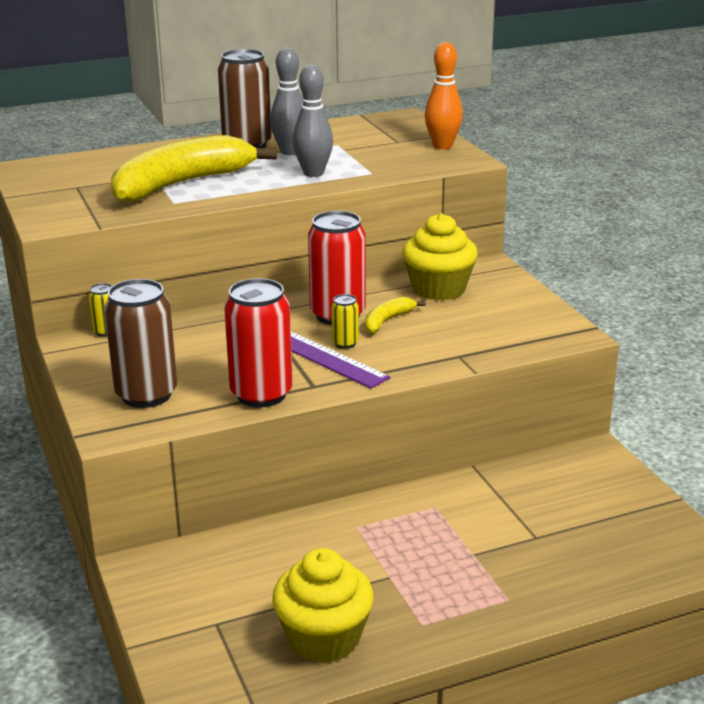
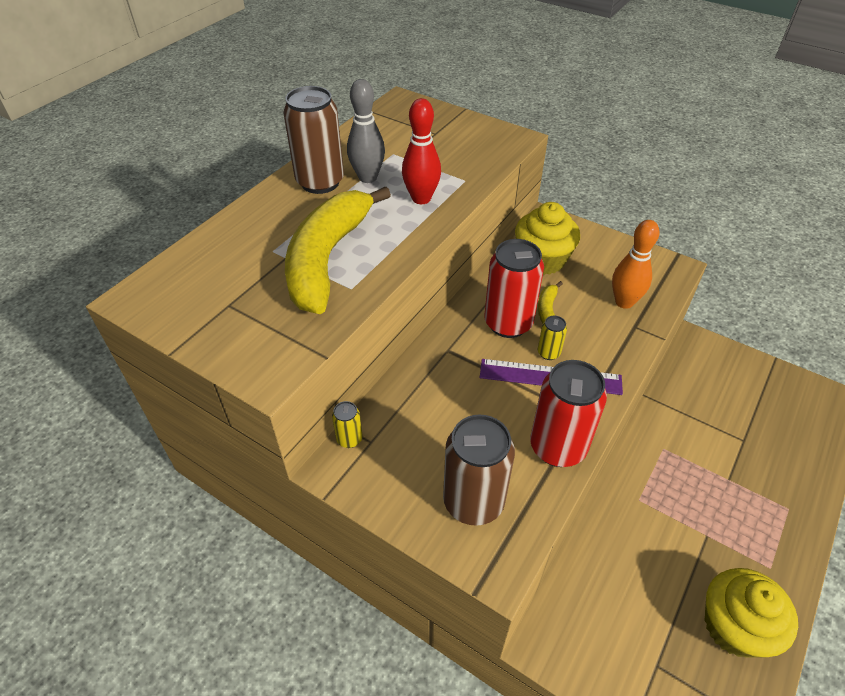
camera: 35 degrees left, 20 degrees up
grey bowling pin [293,65,333,177] -> red bowling pin [402,98,441,204]
orange bowling pin [425,42,463,149] -> orange bowling pin moved to [612,220,660,309]

